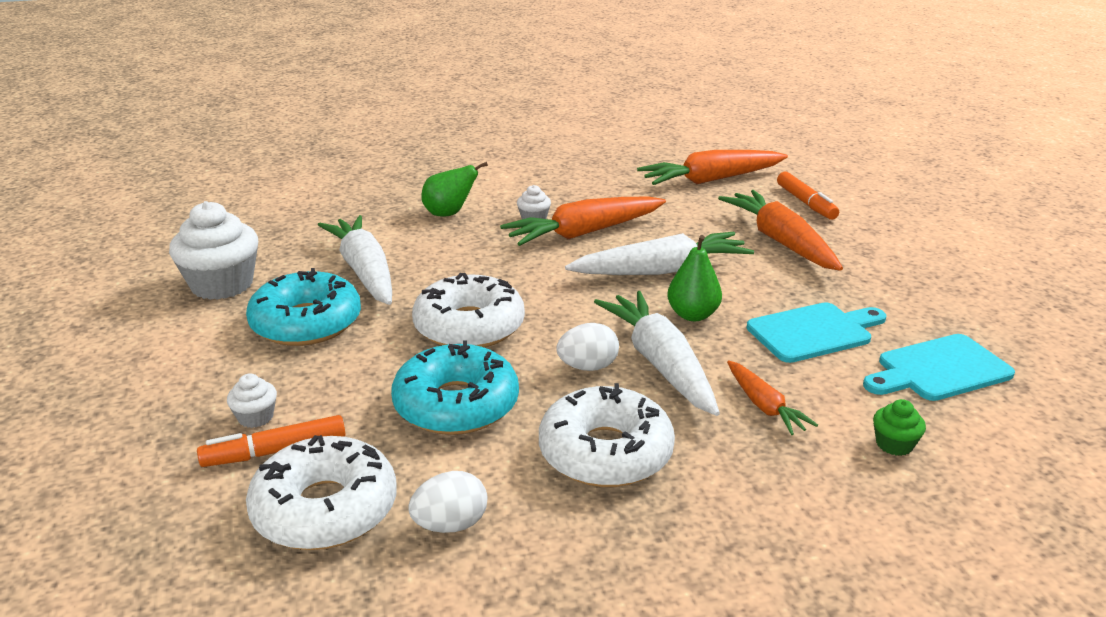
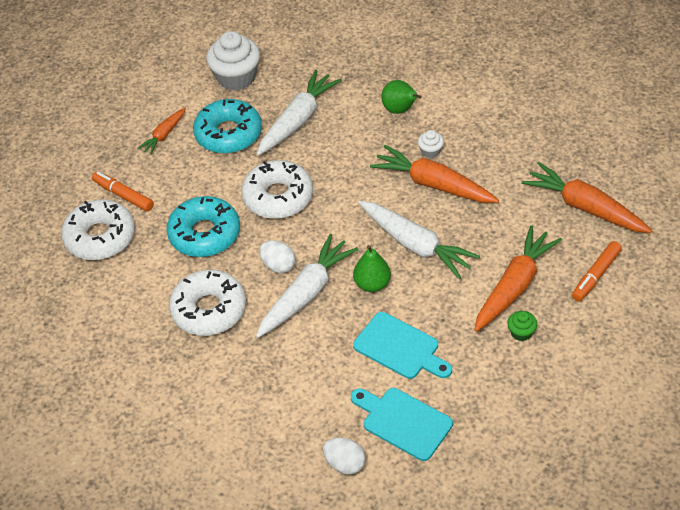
camera: 60 degrees right, 20 degrees up
white cupcake [227,373,277,428] -> none
white egg [408,471,487,533] -> white egg moved to [323,438,366,475]
orange carrot [727,360,818,435] -> orange carrot moved to [137,108,186,155]
green cupcake [873,399,926,456] -> green cupcake moved to [508,311,537,341]

